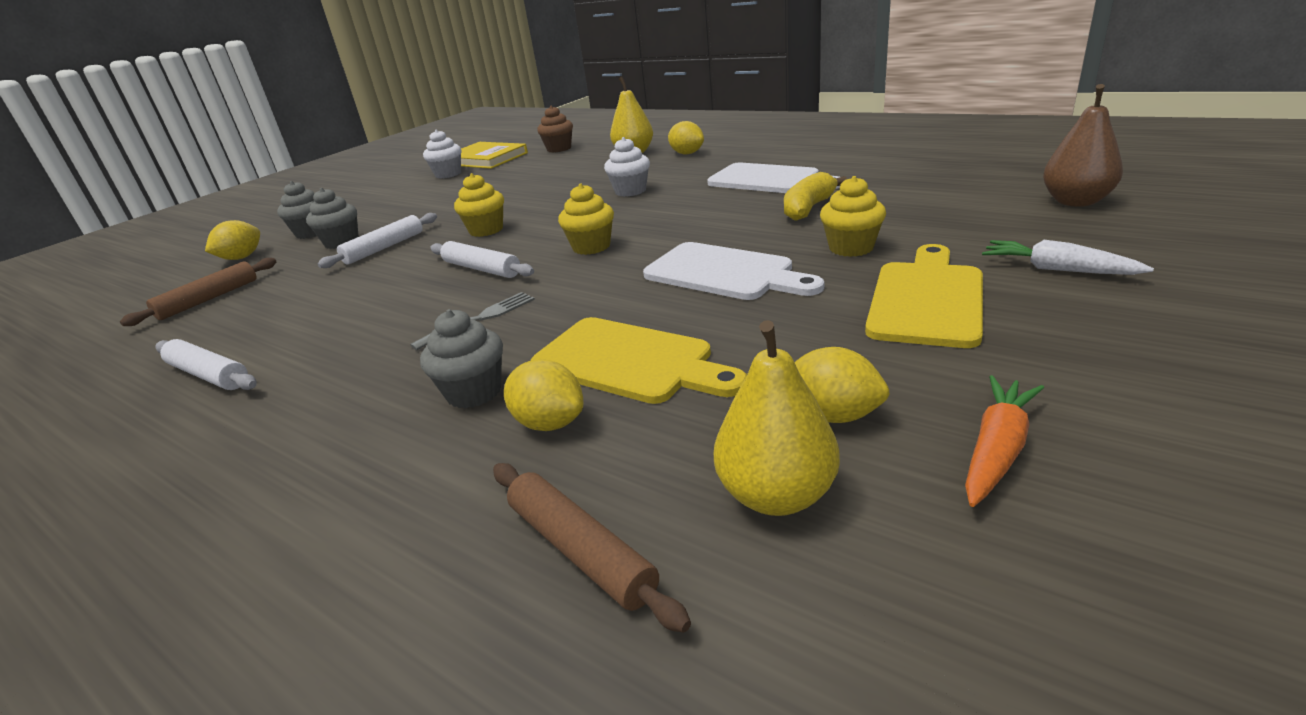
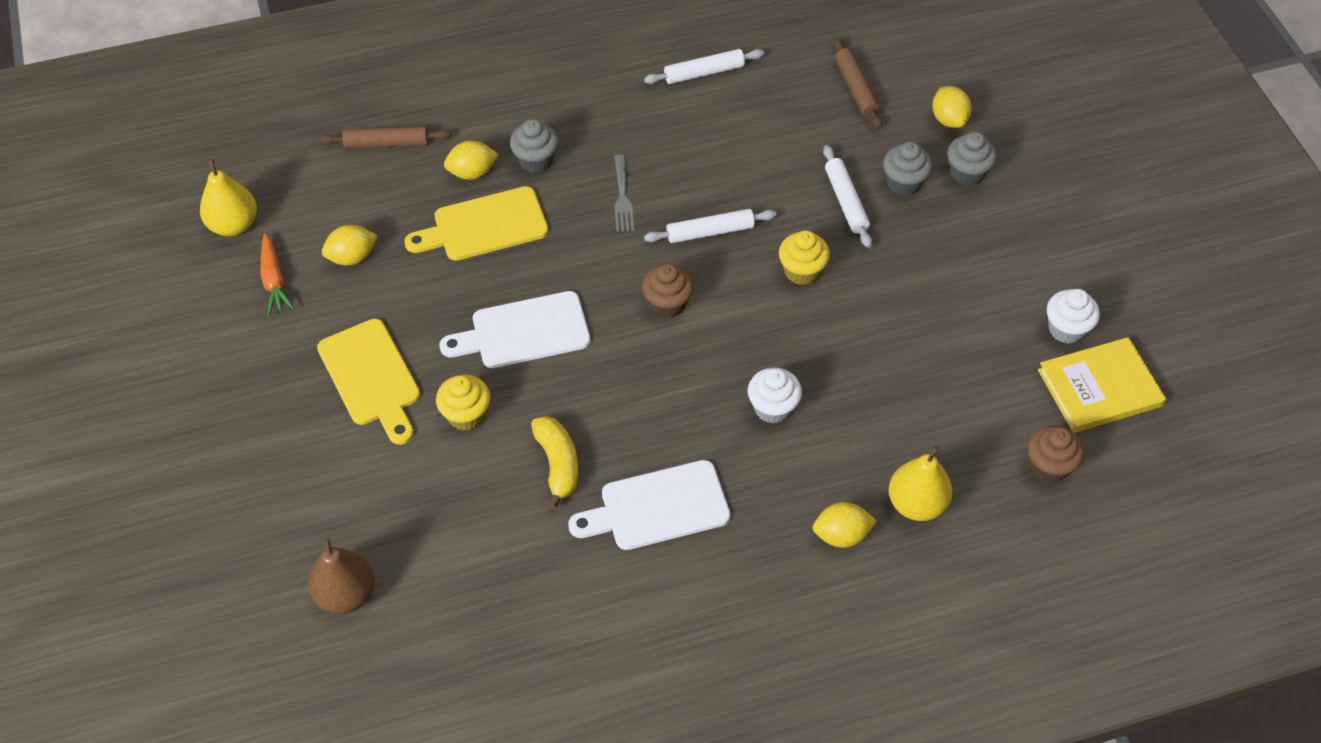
camera: 125 degrees right, 25 degrees up
yellow cupcake [558,184,614,255] -> brown cupcake [642,263,694,318]
yellow pear [714,320,840,516] -> yellow pear moved to [200,158,257,236]
white carrot [982,240,1154,275] -> none

